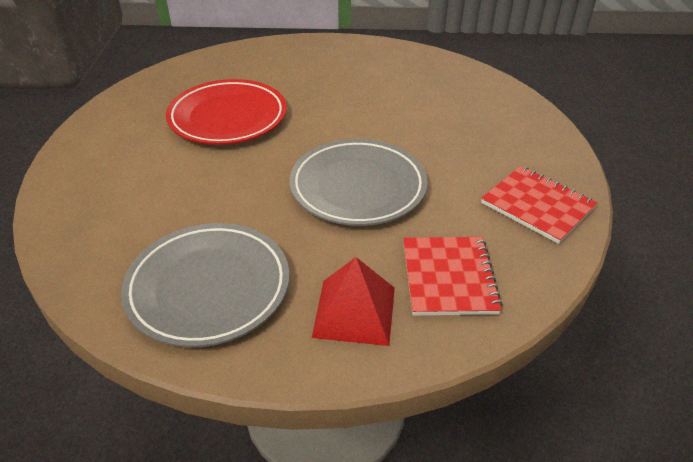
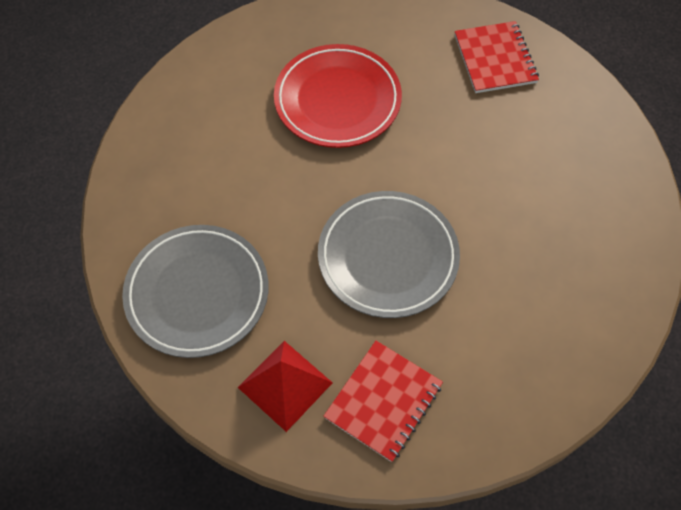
camera: 35 degrees right, 20 degrees up
red notebook [481,166,598,244] -> red notebook moved to [455,21,539,93]

